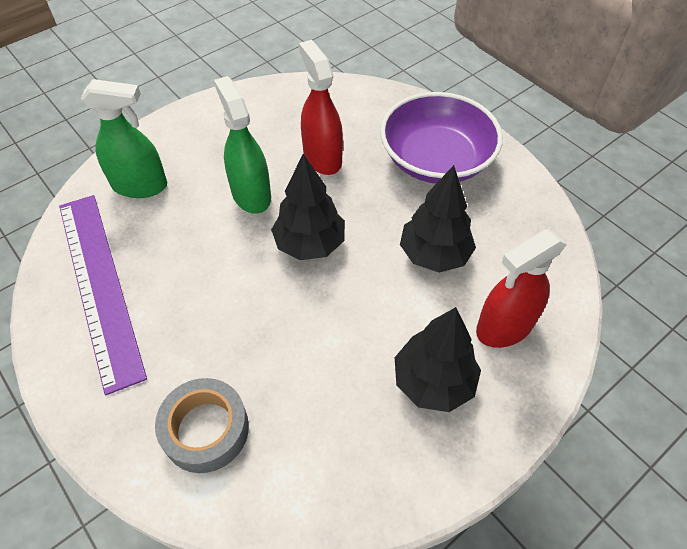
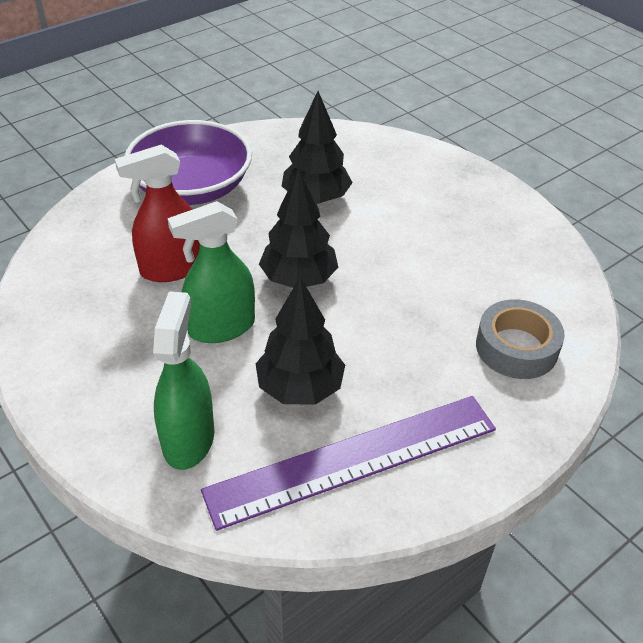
camera: 90 degrees left, 10 degrees down
black tree [395,307,481,412] -> black tree moved to [256,277,345,405]
red spray bottle [476,229,567,348] -> none

